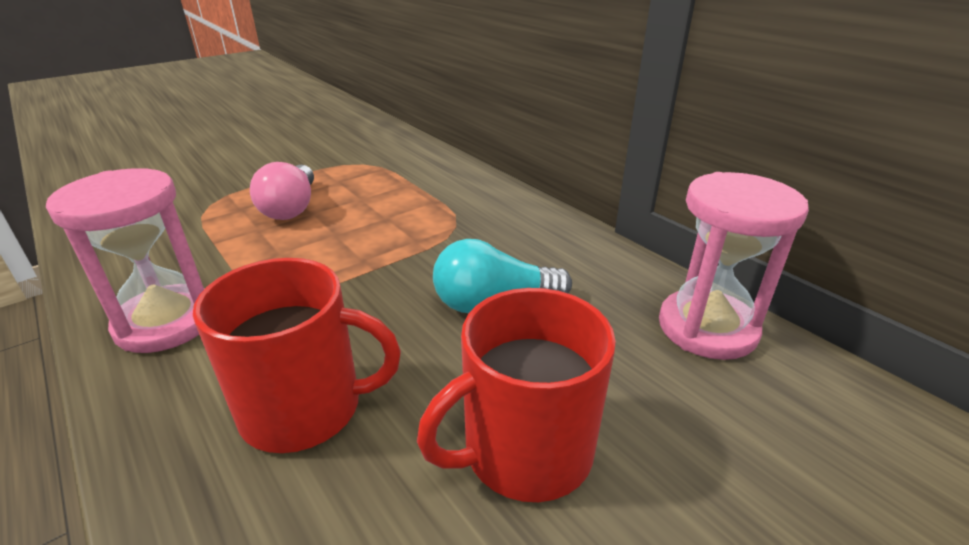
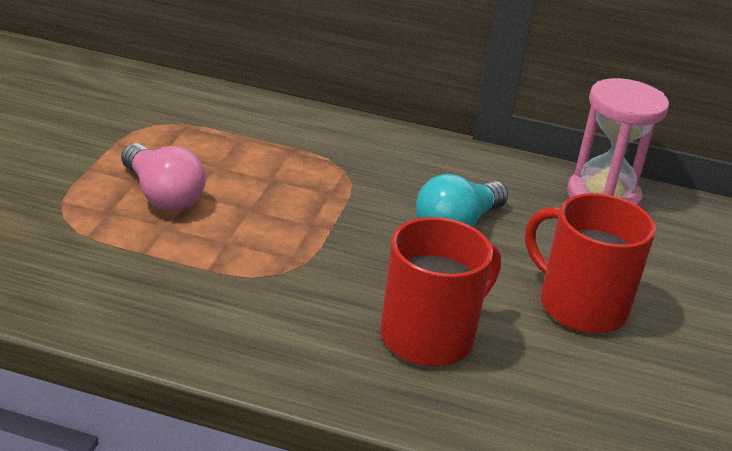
camera: 40 degrees left, 0 degrees up
pink hourglass [46,168,205,353] -> none
red mug [417,288,616,502] -> red mug turned 105 degrees clockwise [525,193,656,333]

